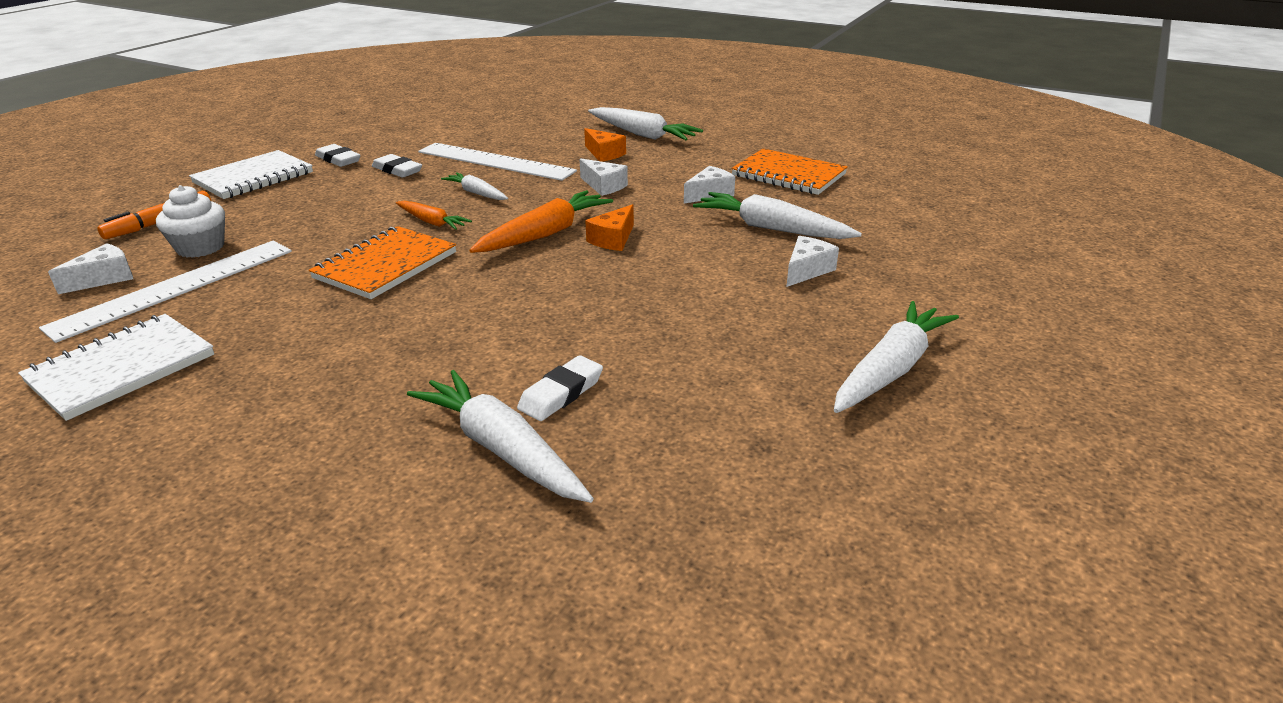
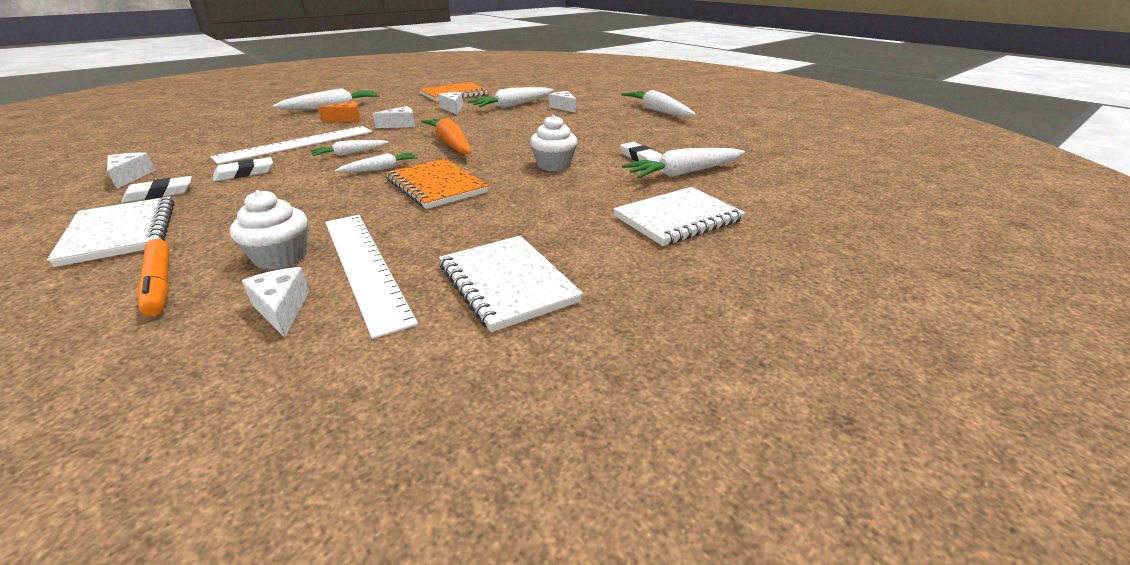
camera: 70 degrees left, 0 degrees up
orange carrot [396,201,472,230] -> white carrot [335,152,418,173]
orange cheese [585,204,634,251] -> none
none -> white cheese [107,153,155,189]
none -> white cupcake [530,115,577,171]
none -> white notebook [613,187,745,246]

